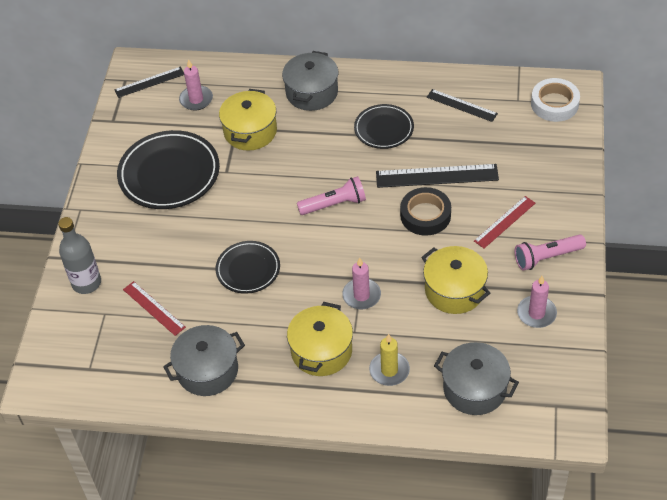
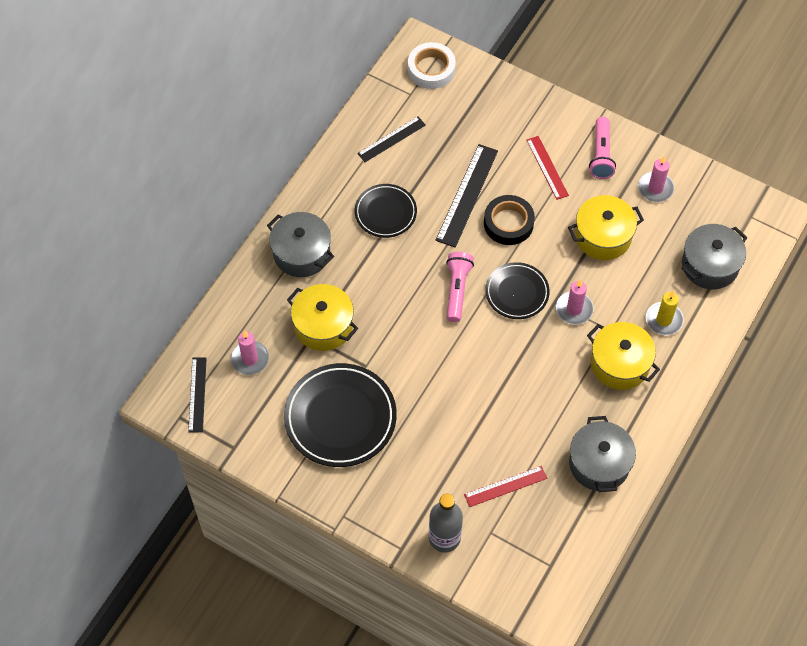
camera: 70 degrees left, 10 degrees up
black plate [216,241,280,294] -> black plate moved to [485,262,550,319]

